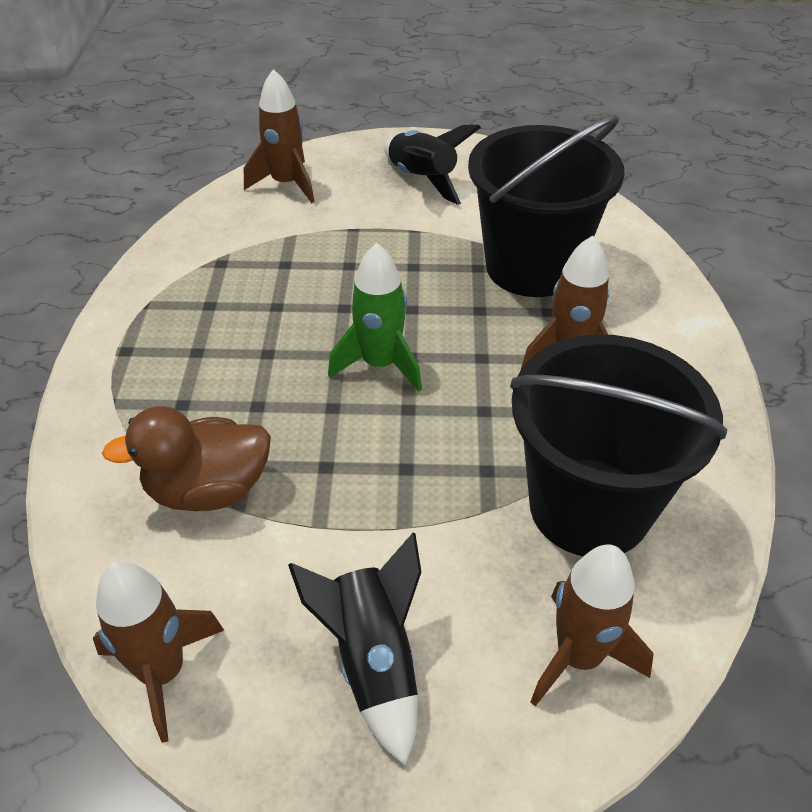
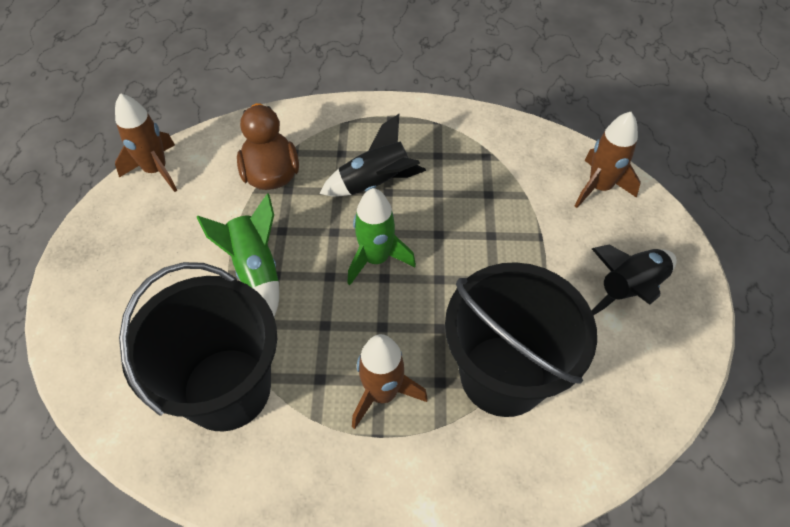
camera: 90 degrees right, 10 degrees up
black rocket [288,533,421,765] -> black rocket moved to [320,114,426,197]
brown rocket [531,544,654,706] -> none
none -> green rocket [196,193,279,317]

